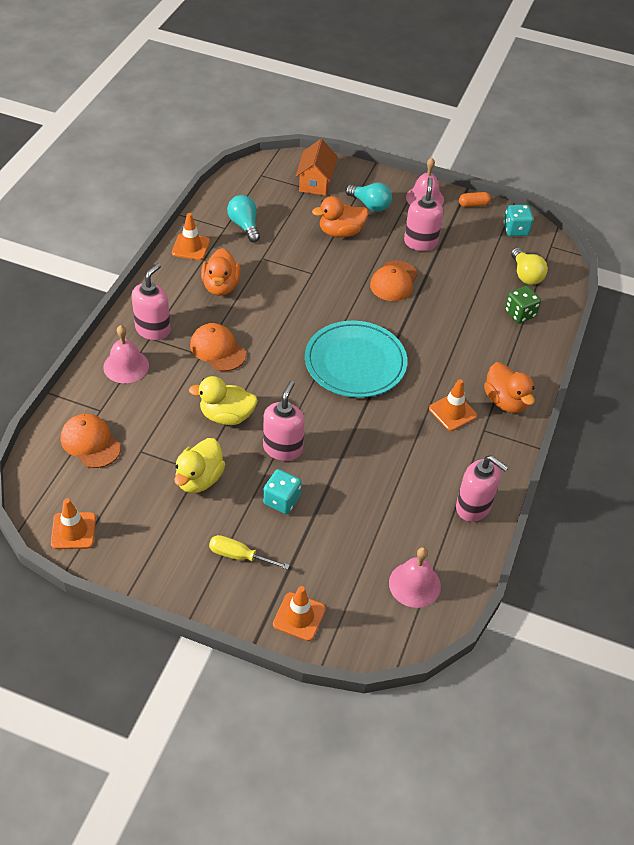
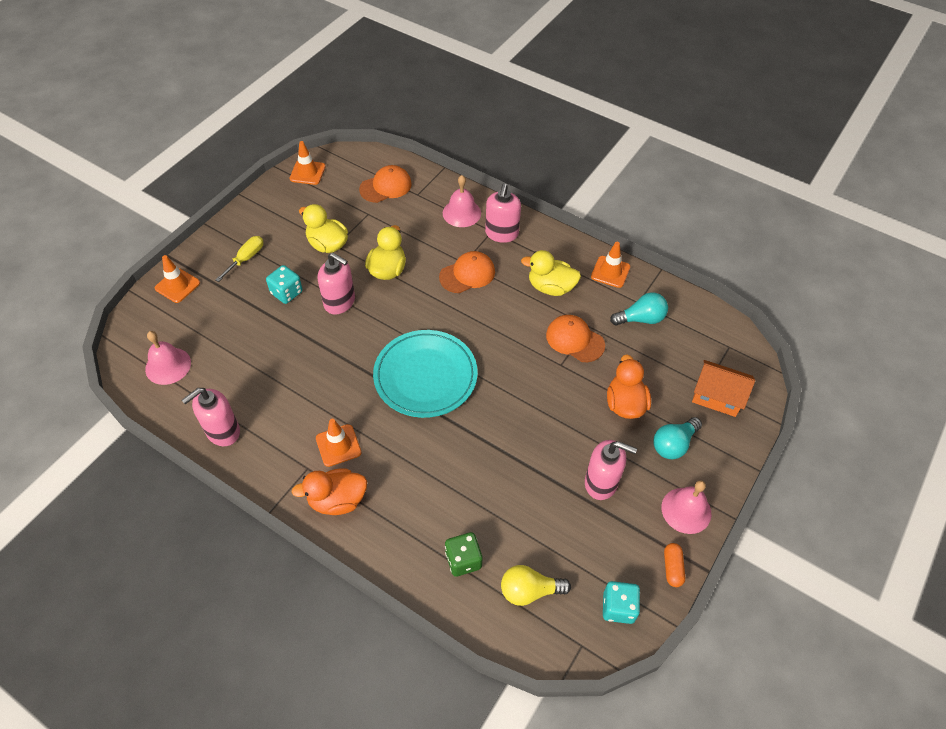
camera: 105 degrees right, 5 degrees up
pink soap dispenser [132,263,171,340] -> pink soap dispenser turned 60 degrees clockwise [485,183,521,243]
orange duck [201,248,241,296] -> yellow duck [521,250,581,296]
orange cap [370,260,418,301] -> orange cap moved to [546,315,605,362]

